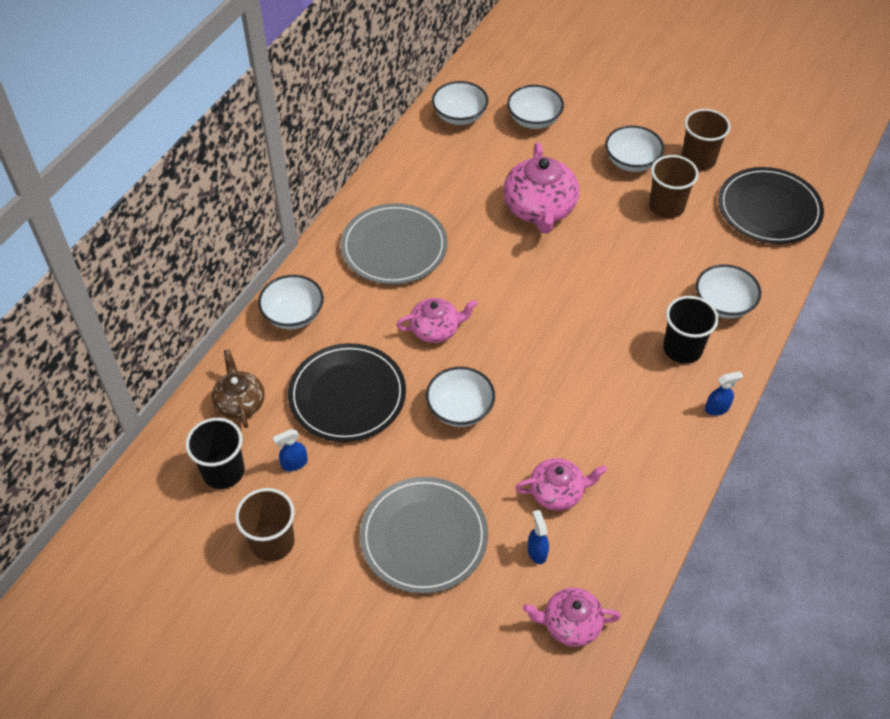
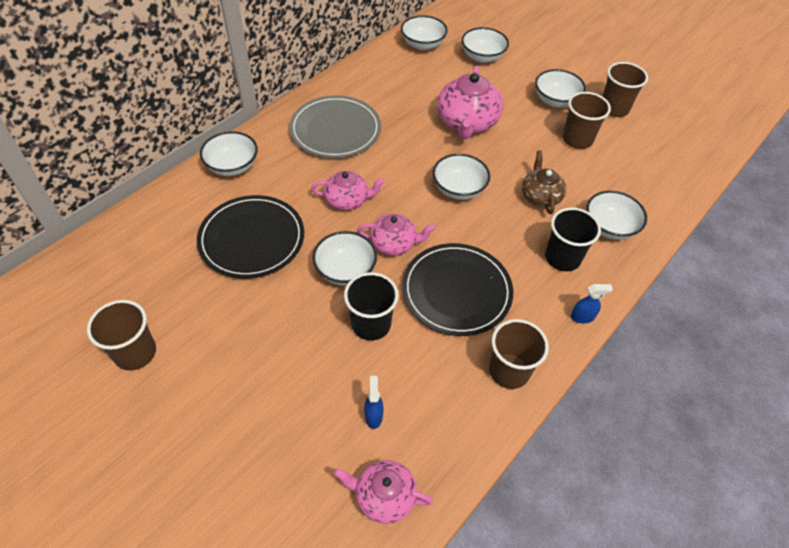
camera: 10 degrees right, 0 degrees up
black cup [185,418,245,489] -> black cup moved to [344,272,399,341]
brown teapot [212,349,265,428] -> brown teapot moved to [522,150,566,214]
blue spray bottle [273,429,308,471] -> none
grey plate [360,477,488,594] -> none
pink teapot [515,458,607,511] -> pink teapot moved to [357,214,436,256]
black plate [718,167,824,244] -> black plate moved to [402,243,513,336]
none -> white bowl [433,154,490,200]
none -> brown cup [489,319,549,389]

